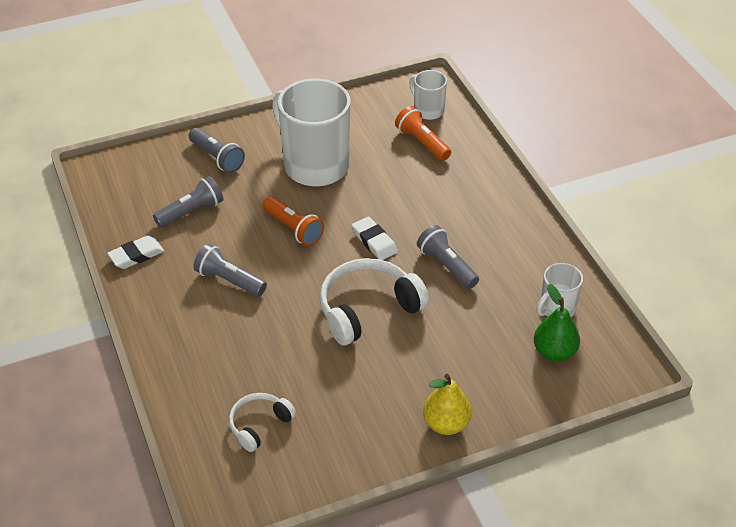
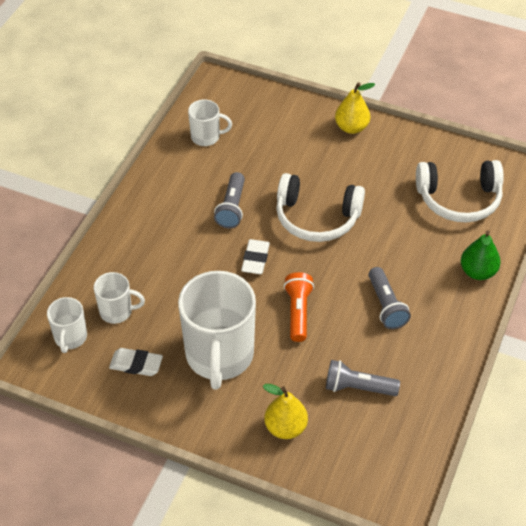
camera: 135 degrees left, 5 degrees up
white eraser [107,236,164,269] -> white eraser moved to [109,348,163,376]
grey flashlight [189,128,245,173] -> yellow pear [263,384,308,439]
white headphones [229,393,296,452] -> white headphones [416,160,504,223], size x1.76
orange flashlight [395,106,451,161] -> white mug [94,272,145,324]
green pear [534,284,580,361] -> green pear moved to [461,230,501,280]

